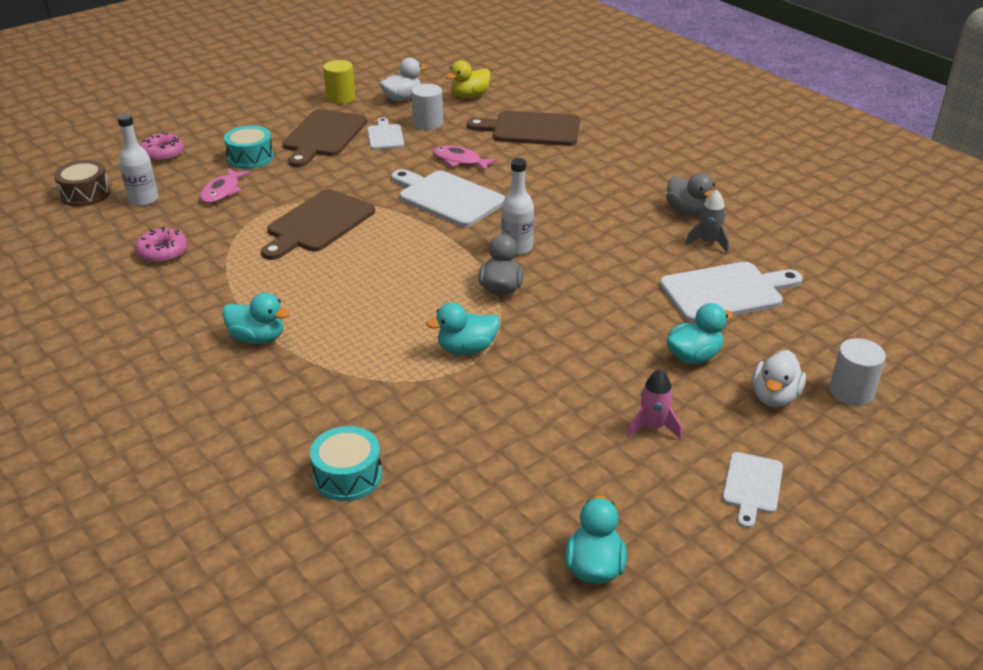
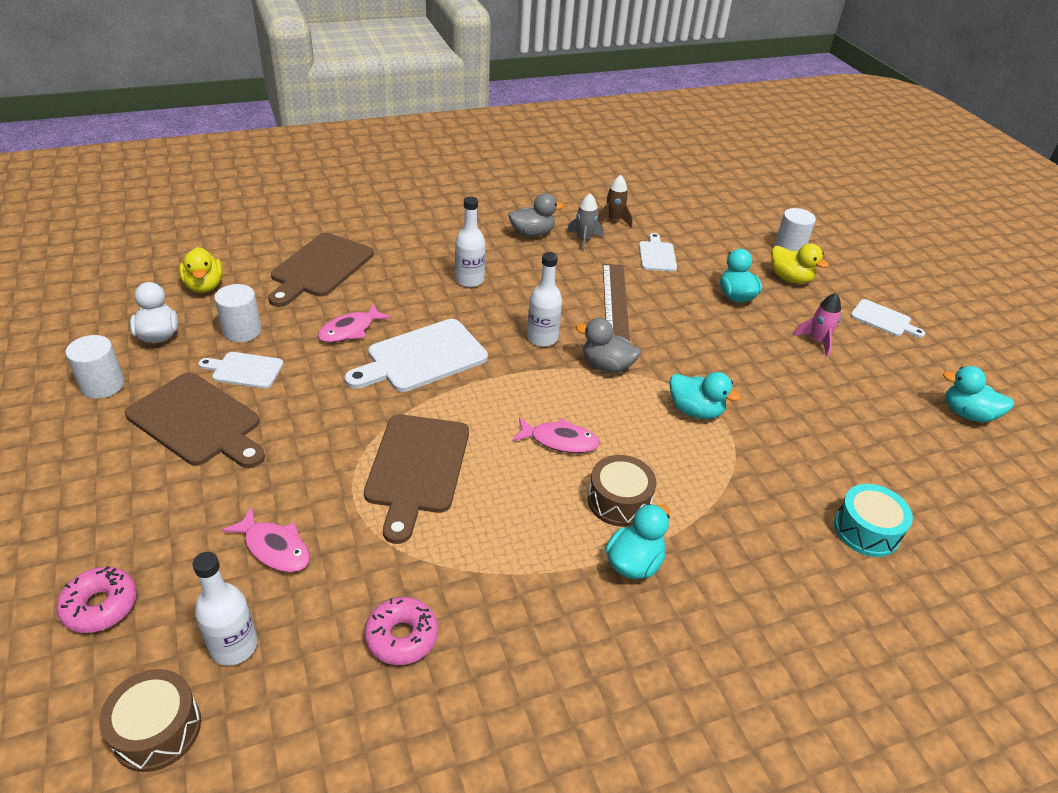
camera: 75 degrees left, 5 degrees up
turquoise drum [224,125,274,169] -> none
brown cutting board [261,189,375,260] -> brown cutting board turned 45 degrees clockwise [364,414,469,544]
yellow cylinder [323,60,355,104] -> white cylinder [66,335,125,399]
turquoise duck [426,302,500,355] -> turquoise duck turned 60 degrees counterclockwise [669,372,741,419]
white cutting board [660,262,803,323] -> white cutting board [639,233,677,272], size x0.56
white duck [752,350,806,407] -> yellow duck [771,243,829,284]
none -> white bottle [455,197,485,287]
none -> pink fish [512,417,600,453]
none -> brown drum [588,455,656,527]
none -> brown rocket [598,175,633,228]
none -> brown ruler [603,264,630,342]

